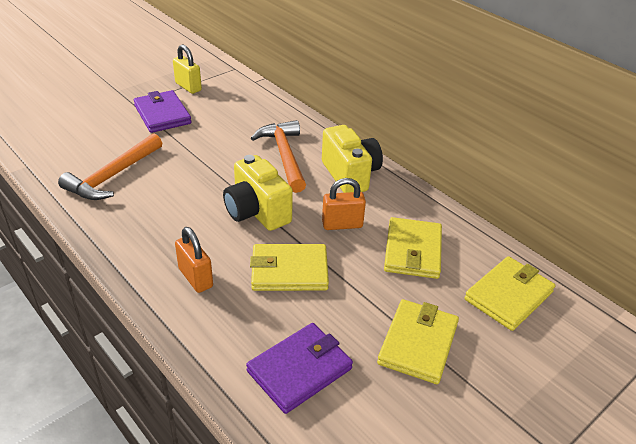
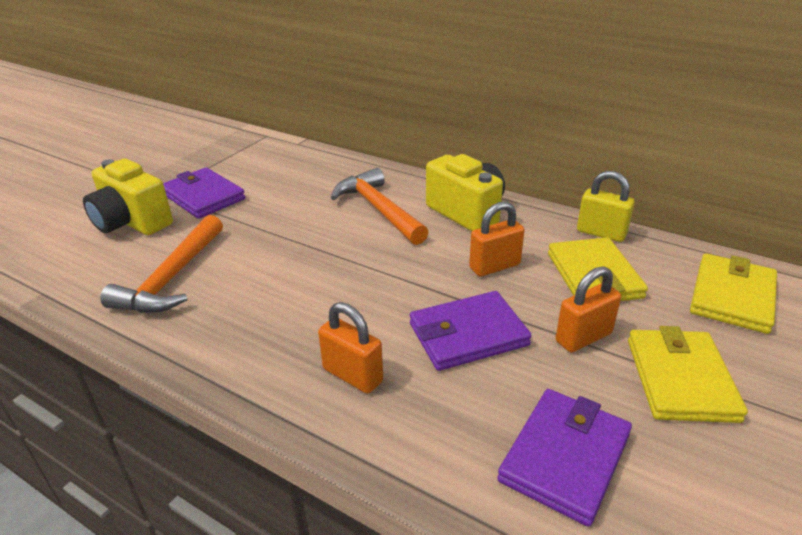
camera: 15 degrees left, 5 degrees down
yellow padlock [173,44,202,94] -> yellow padlock moved to [577,171,635,242]
yellow camera [223,155,293,231] -> yellow camera moved to [83,159,173,235]
yellow wallet [250,244,329,291] -> purple wallet [410,291,532,371]
none -> orange padlock [556,266,621,352]

